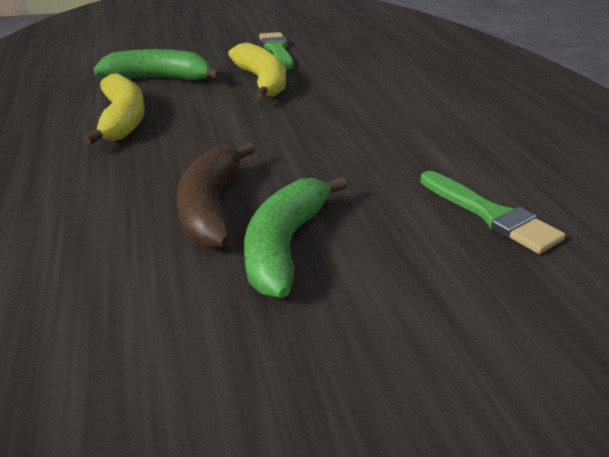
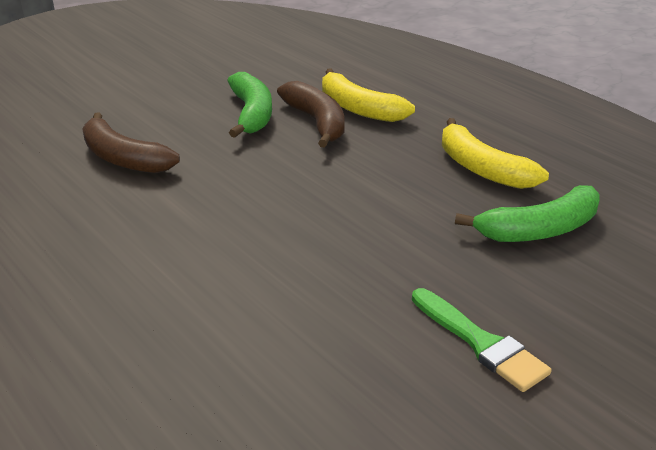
camera: 155 degrees right, 0 degrees up
yellow banana [228,43,286,100] -> yellow banana moved to [322,69,415,122]
green brush [420,171,565,254] -> brown banana [82,113,180,173]

